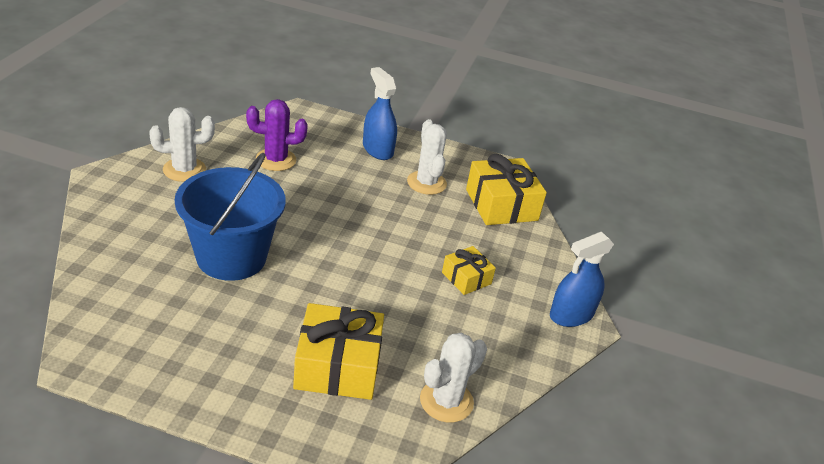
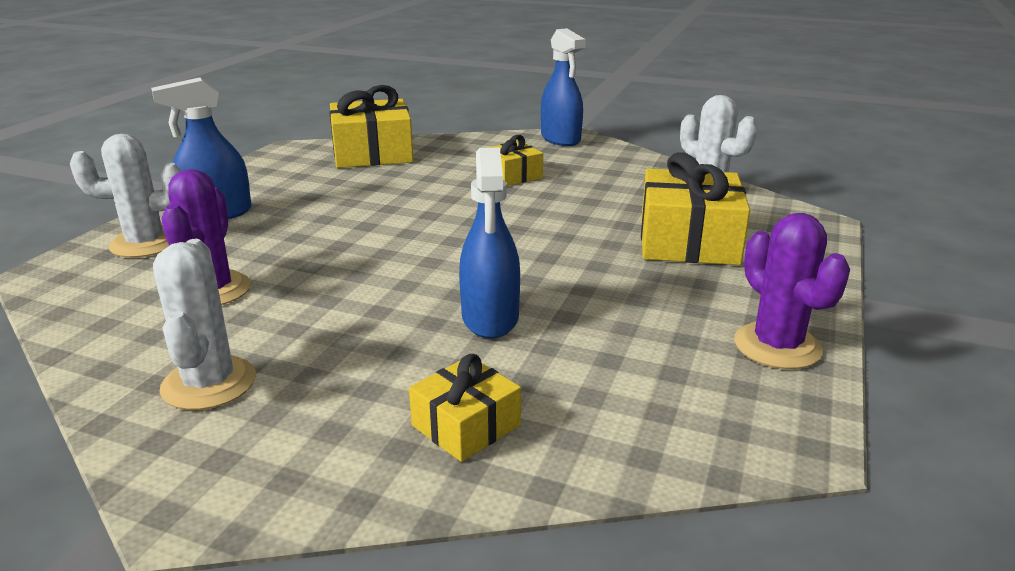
camera: 80 degrees left, 10 degrees down
blue bucket [175,153,286,281] -> blue spray bottle [459,148,520,339]
white cactus [407,119,447,195] -> white cactus moved to [70,134,182,258]
none -> yellow gift [409,354,521,462]
none -> purple cactus [734,213,850,369]

